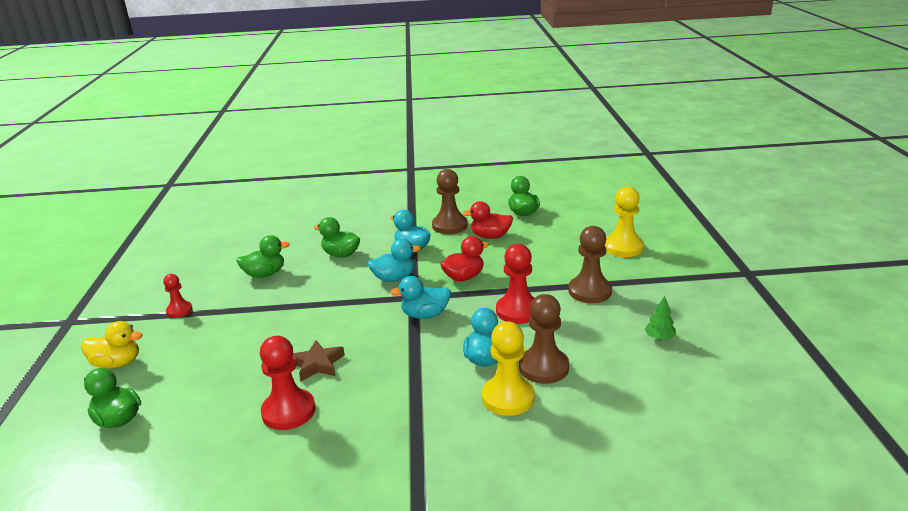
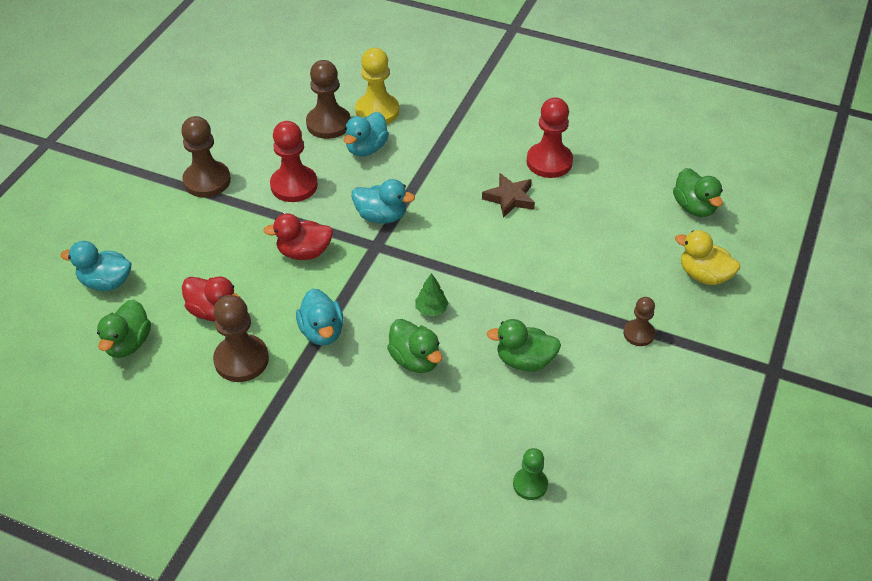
camera: 155 degrees left, 20 degrees up
red pawn [163,274,192,318] -> brown pawn [624,297,655,346]
turquoise duck [368,239,421,282] -> turquoise duck moved to [61,241,131,291]
yellow pawn [604,187,644,257] -> none
green tree [644,296,676,340] -> green tree moved to [415,273,448,316]
none -> green pawn [513,448,548,500]

